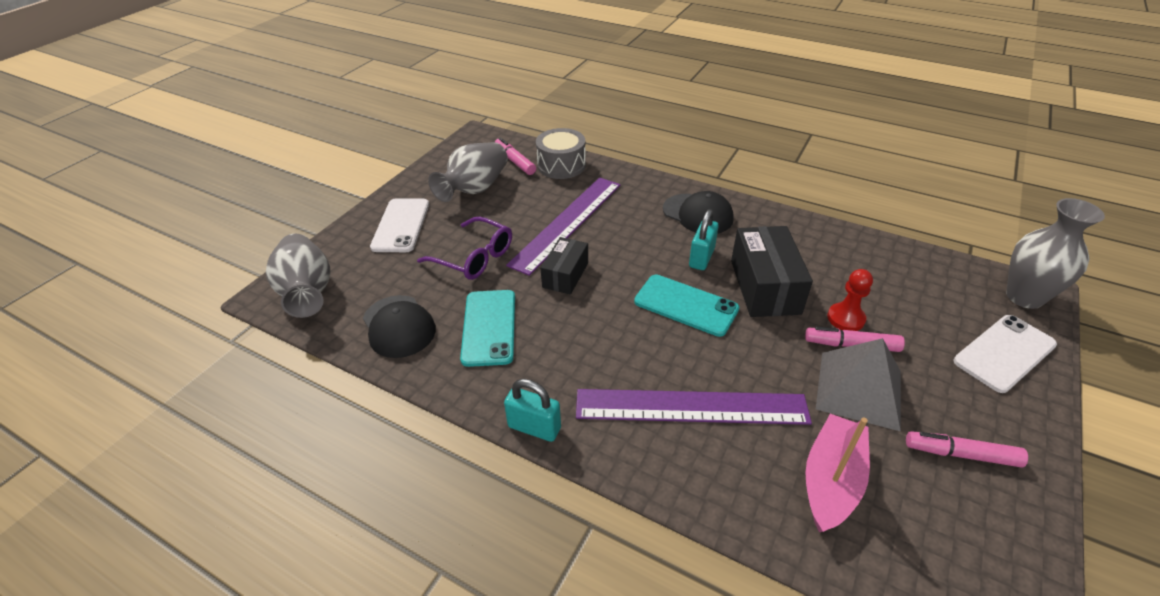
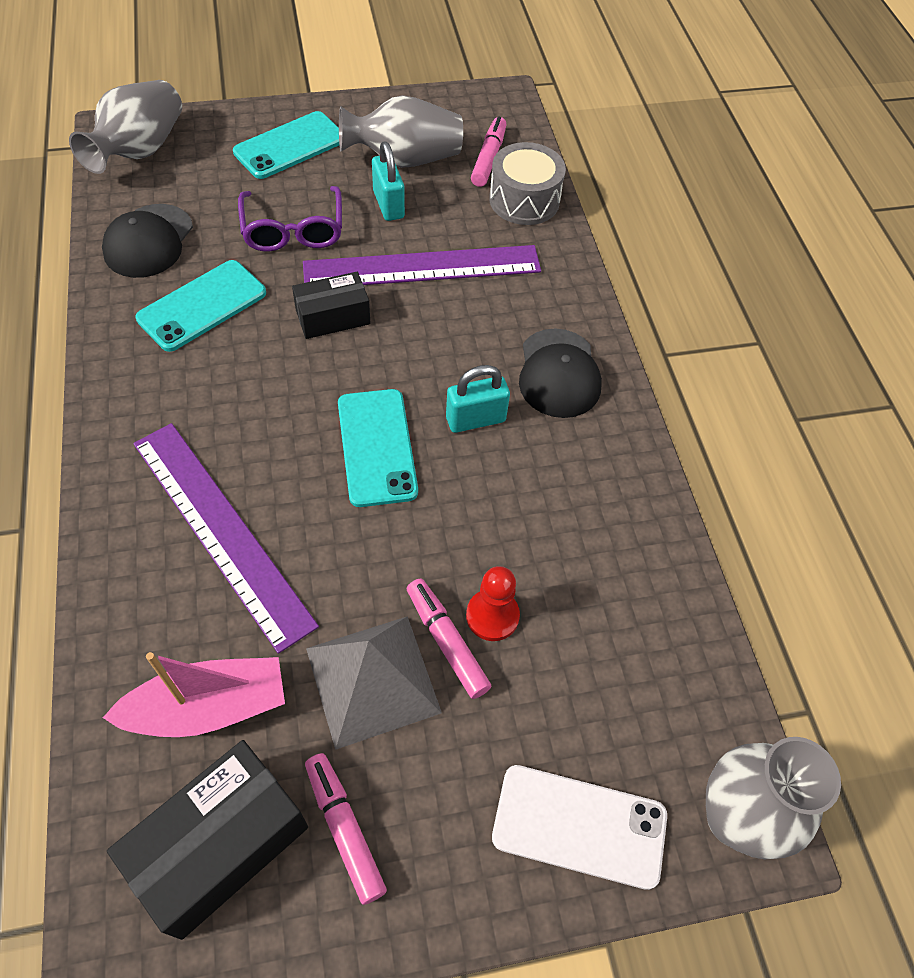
camera: 45 degrees right, 15 degrees up
white phone [370,198,429,252] -> turquoise phone [233,111,339,179]
turquoise padlock [504,379,561,442] -> turquoise padlock moved to [372,141,405,221]
black box [731,226,813,317] -> black box moved to [107,740,308,940]

